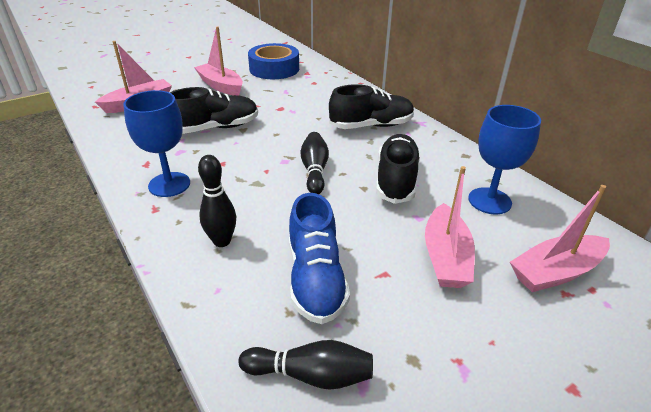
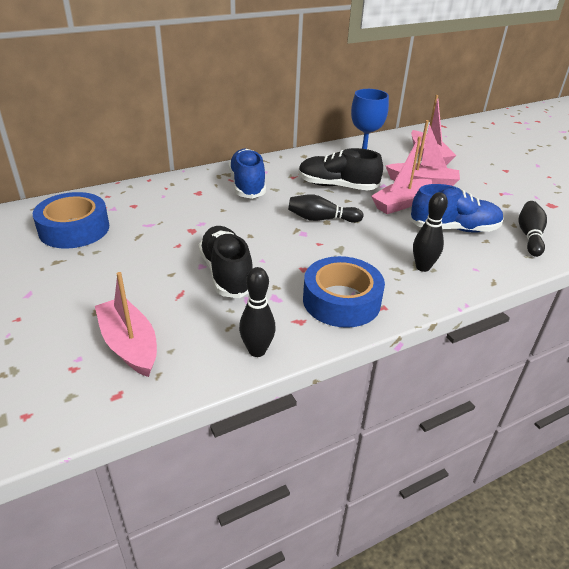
camera: 85 degrees left, 0 degrees up
blue goblet [123,90,190,197] -> blue tape [303,256,385,328]
pink boat [194,26,243,95] -> pink boat moved to [371,137,432,214]
black shoe [329,84,414,129] -> blue shoe [229,149,266,199]
none -> black bowling pin [239,267,276,357]

